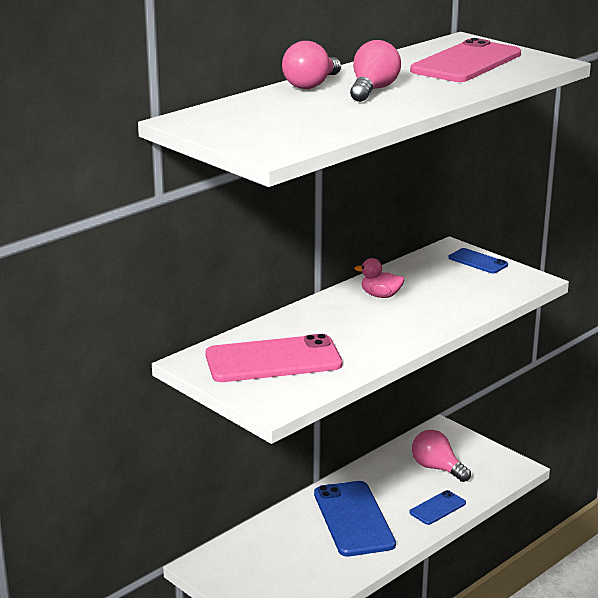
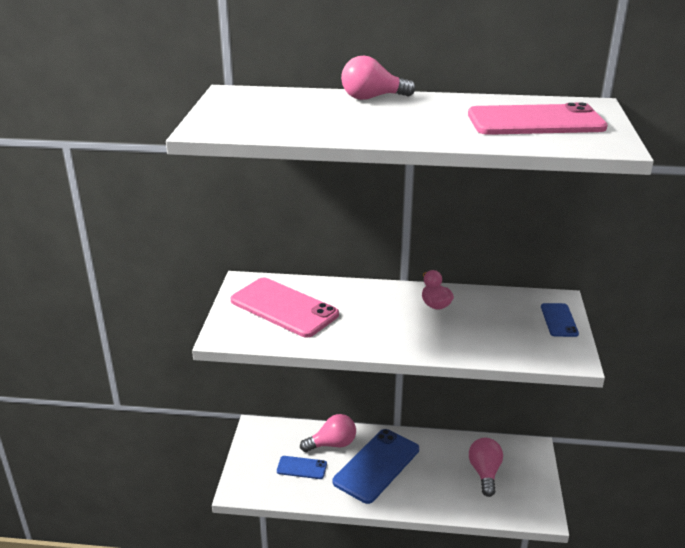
camera: 50 degrees right, 5 degrees up
pink light bulb [350,40,401,102] -> pink light bulb moved to [300,414,356,452]
blue phone [409,490,466,525] -> blue phone moved to [277,456,327,479]

